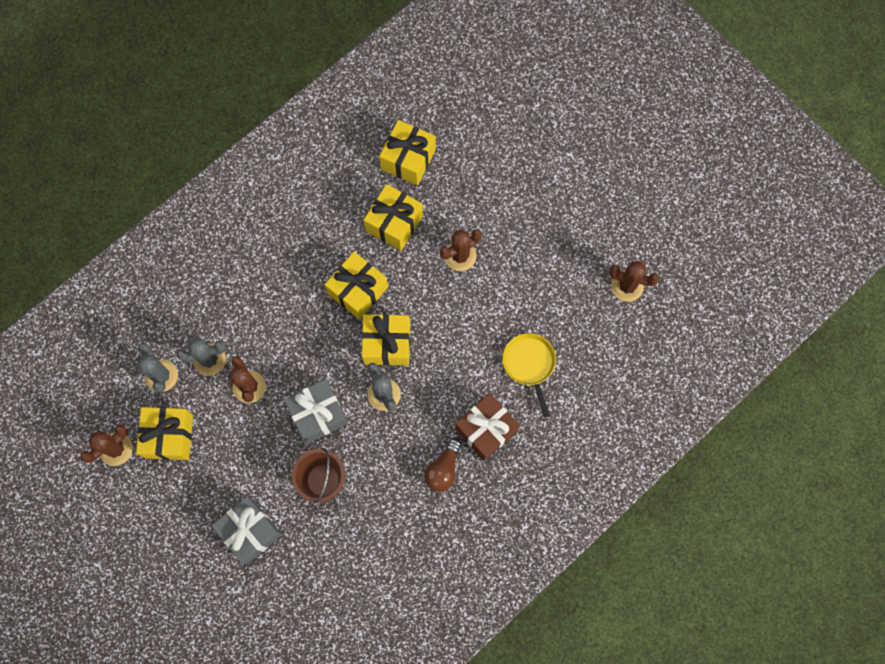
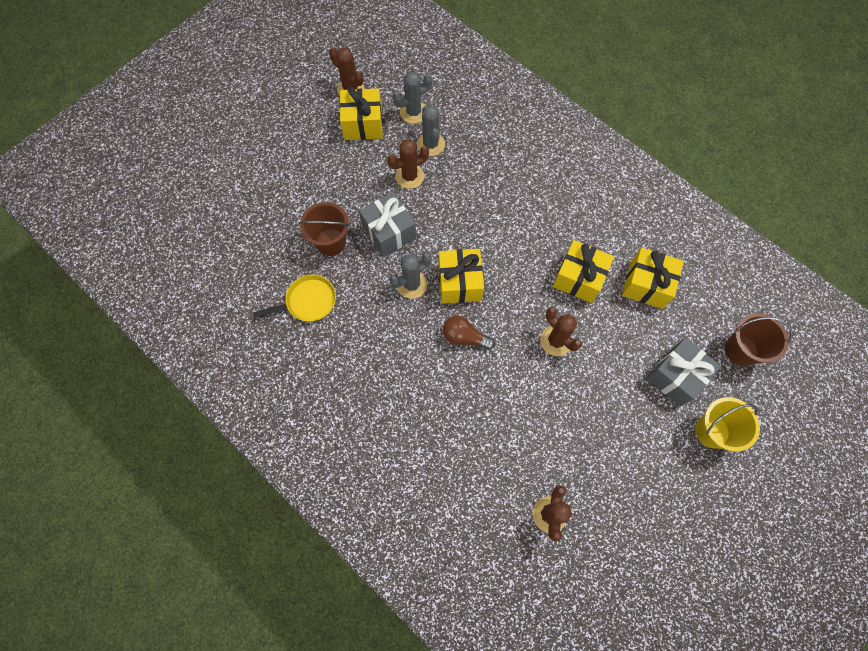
camera: 85 degrees right, 5 degrees down
grey gift [212,496,282,564] -> grey gift moved to [647,338,721,406]
yellow gift [325,252,388,320] -> none
brown light bulb [424,438,461,492] -> brown light bulb moved to [443,316,495,350]
brown gift [455,393,520,461] -> none
yellow pan [503,333,556,417] -> yellow pan moved to [253,274,336,322]
none -> yellow bucket [695,397,760,452]
none -> brown bucket [725,313,793,366]

